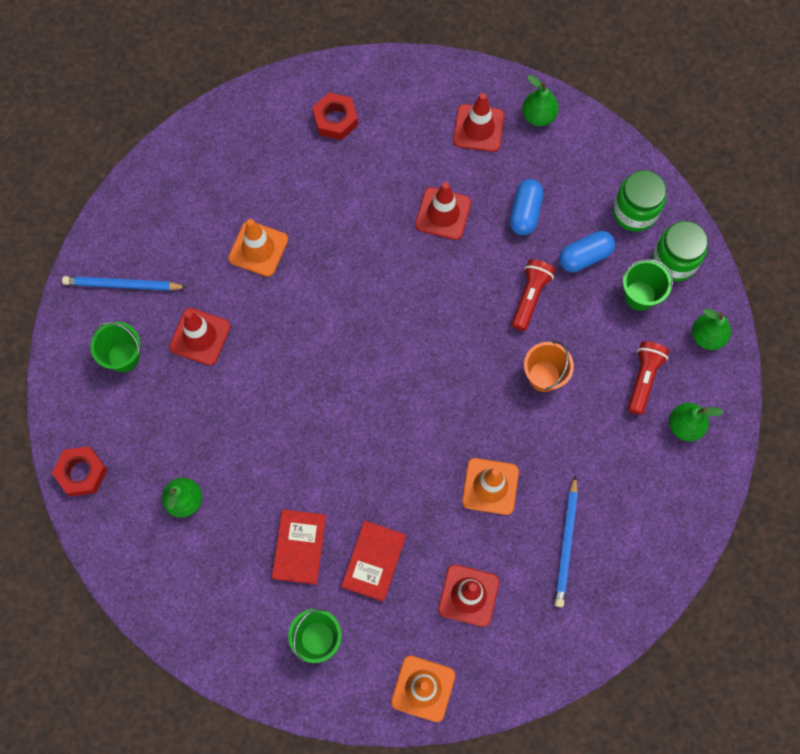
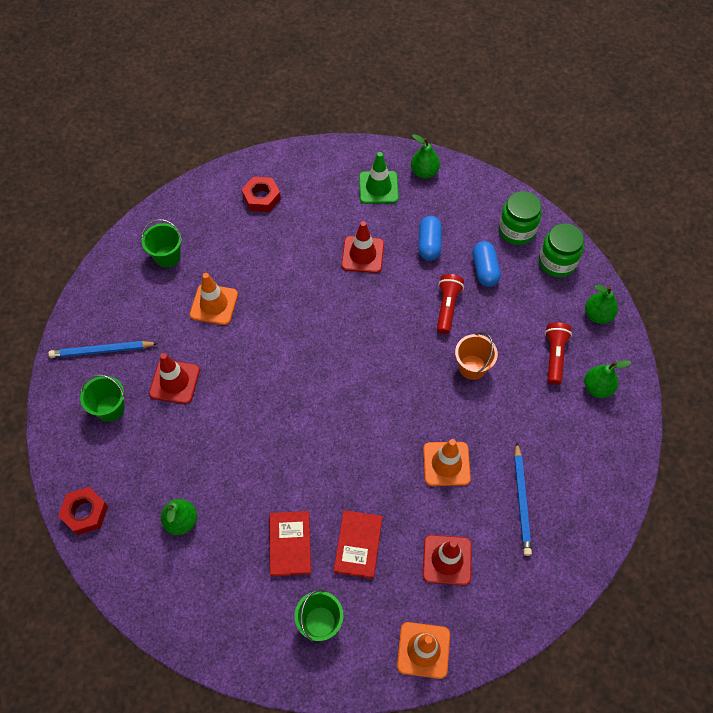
camera: 10 degrees left, 10 degrees down
red traffic cone [453,93,505,152] -> green traffic cone [359,152,399,204]
blue capsule [559,231,615,272] -> blue capsule turned 60 degrees counterclockwise [472,241,501,287]
green bucket [622,259,673,311] -> green bucket moved to [141,219,182,268]

